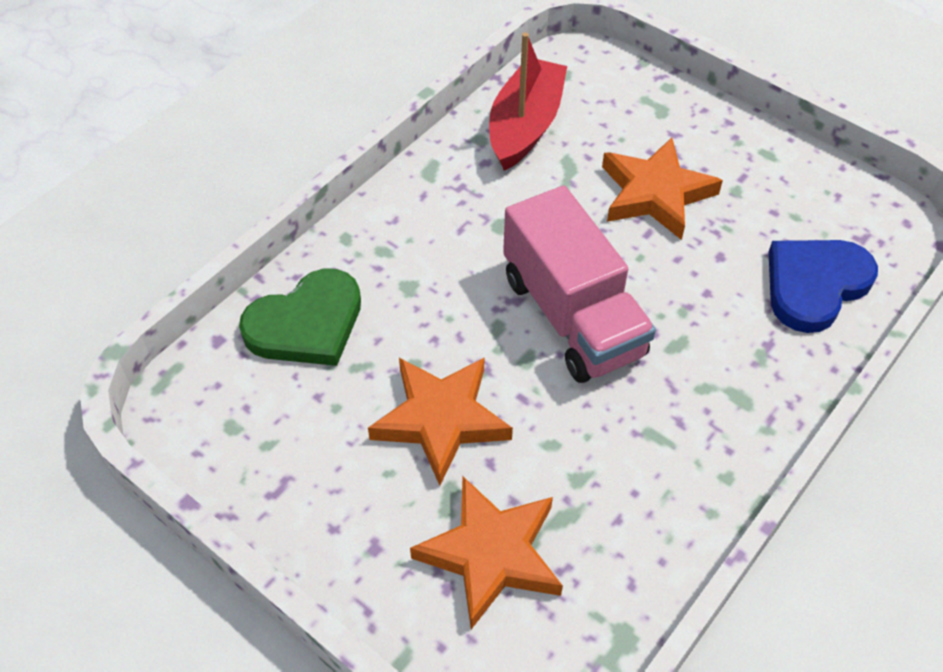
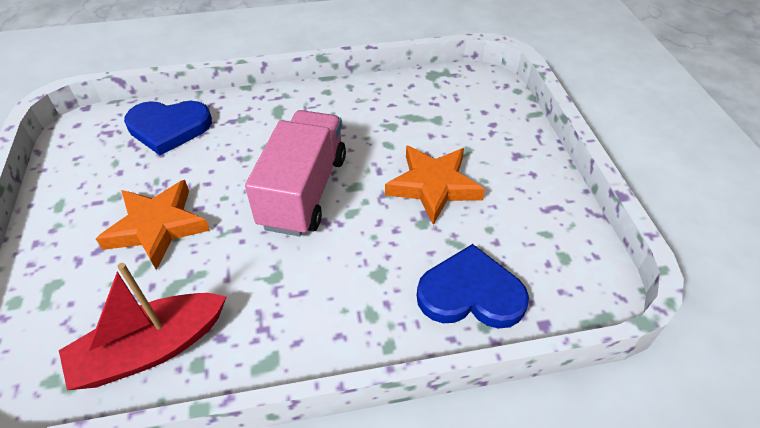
camera: 140 degrees left, 5 degrees down
green heart [239,269,361,366] -> blue heart [417,244,529,329]
orange star [410,477,563,629] -> none

